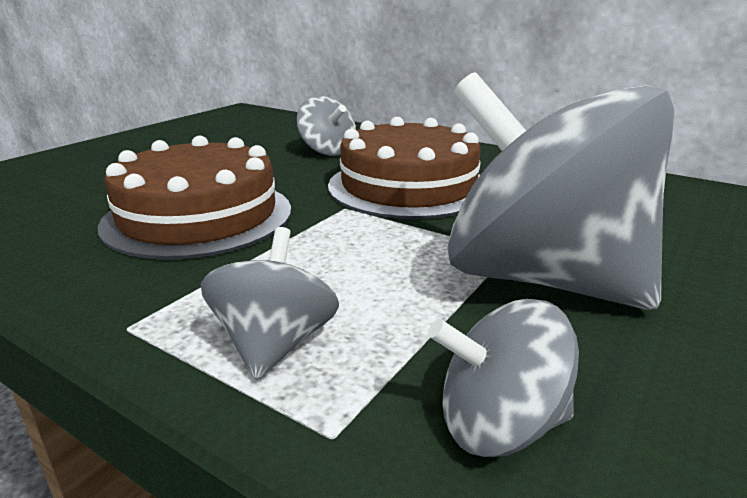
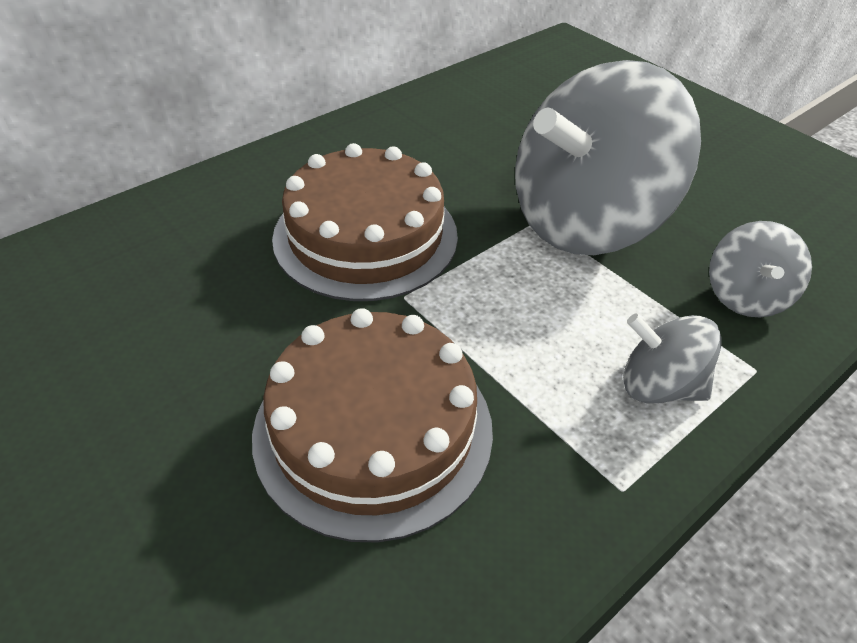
camera: 75 degrees left, 20 degrees up
grey spinning top [297,96,356,156] -> none

